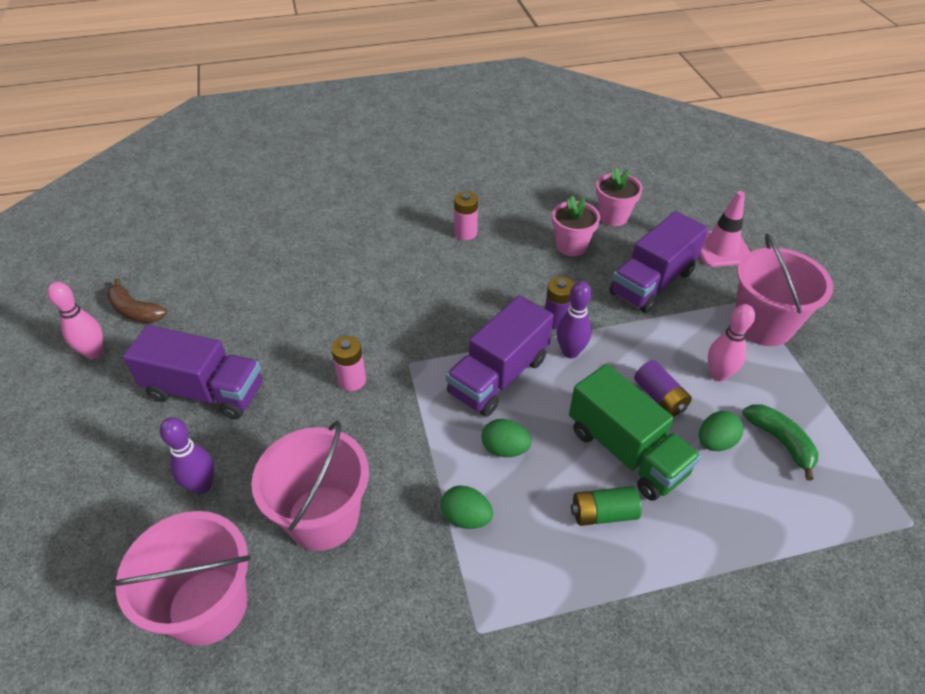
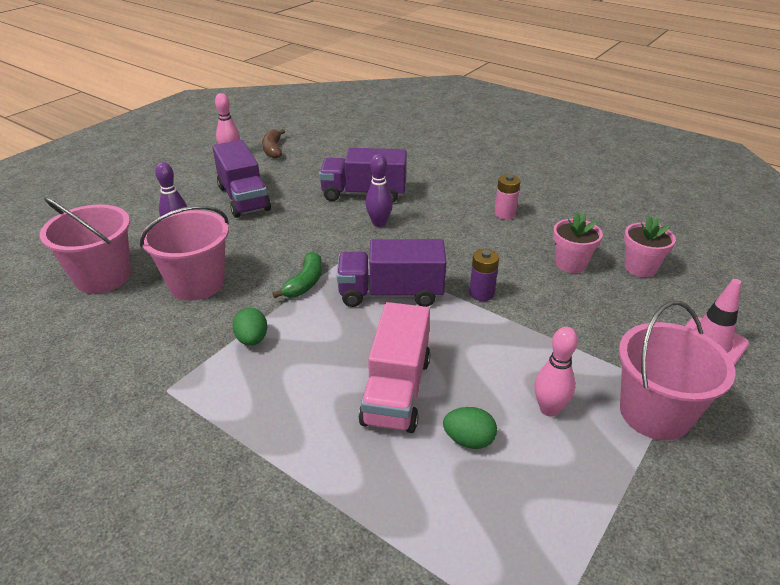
camera: 50 degrees right, 10 degrees down
pink battery [331,336,366,391] -> none
green egg [481,419,532,457] -> none
purple bowling pin [557,281,592,358] -> purple bowling pin moved to [366,154,393,227]
green truck [569,364,701,501] -> pink truck [359,302,431,433]
green battery [571,486,641,526] -> none
purple truck [609,211,708,313] -> purple truck moved to [319,148,407,202]
purple battery [634,360,692,417] -> none
green banana [742,404,818,481] -> green banana moved to [272,252,322,298]

